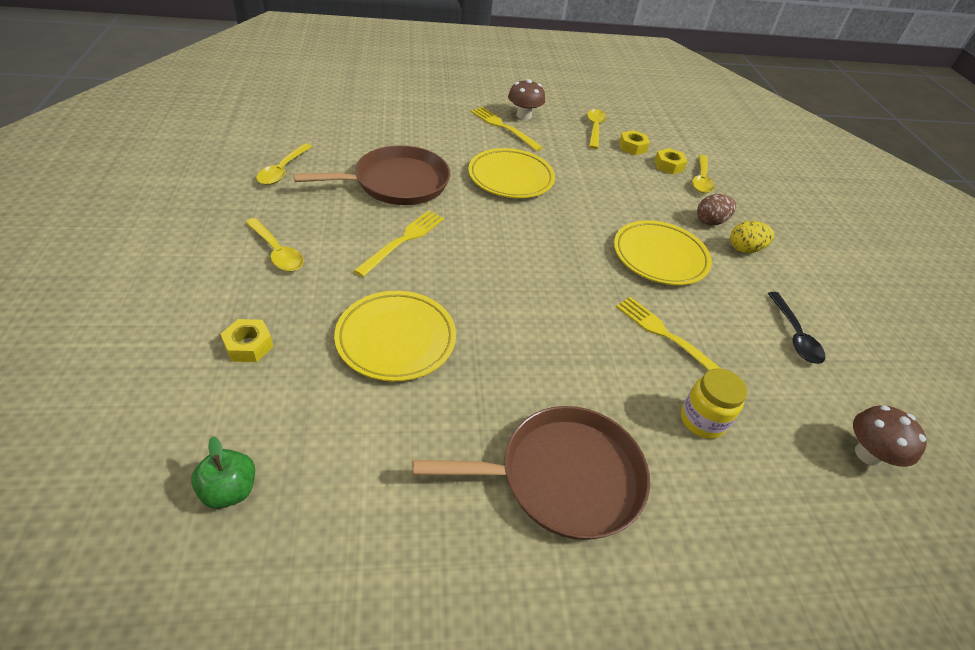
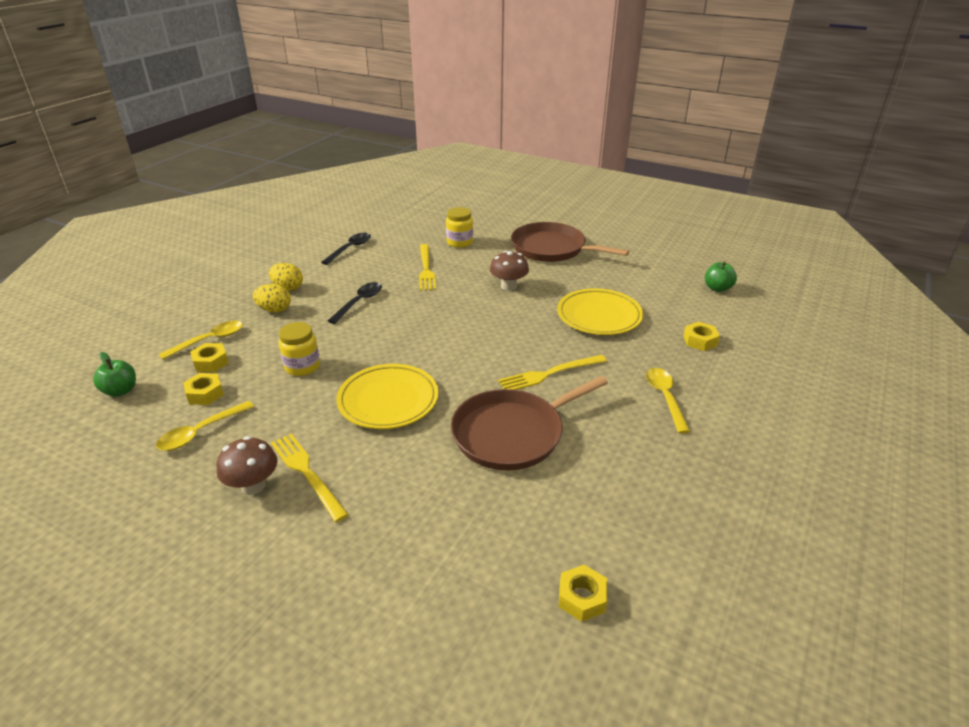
camera: 140 degrees left, 10 degrees down
yellow spoon [256,143,312,185] -> none
brown pan [293,145,450,205] -> brown pan turned 45 degrees counterclockwise [451,376,608,470]
yellow fork [471,107,543,151] -> yellow fork turned 150 degrees clockwise [271,434,349,522]
yellow plate [614,220,712,285] -> black spoon [328,282,382,324]
brown egg [697,194,736,225] -> yellow egg [253,284,291,313]
brown mushroom [853,405,927,467] -> brown mushroom moved to [490,251,529,291]
none -> green apple [93,352,136,397]
none -> yellow jar [279,322,320,376]
none -> yellow nut [559,565,607,622]

